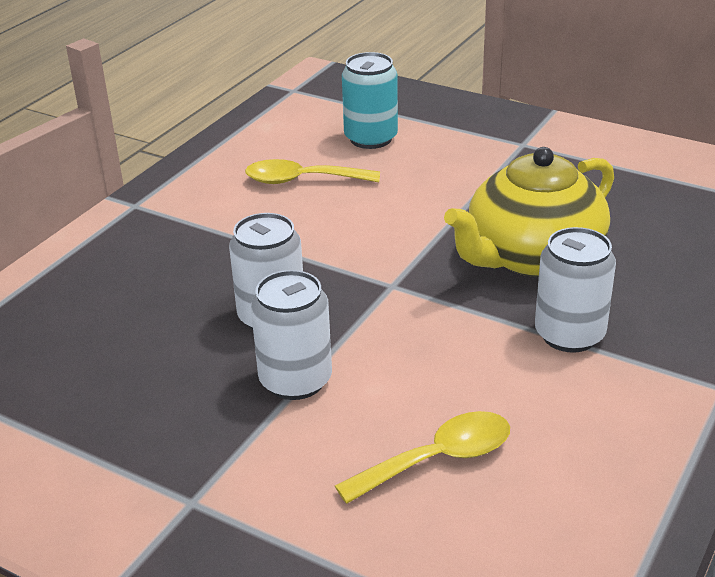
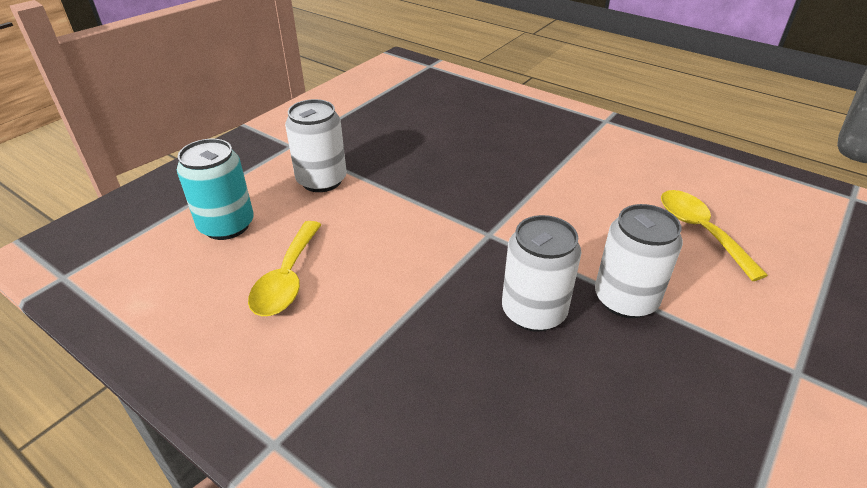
camera: 85 degrees left, 5 degrees up
yellow teapot [444,147,614,277] -> none
white can [535,227,616,353] -> white can moved to [285,99,347,192]

